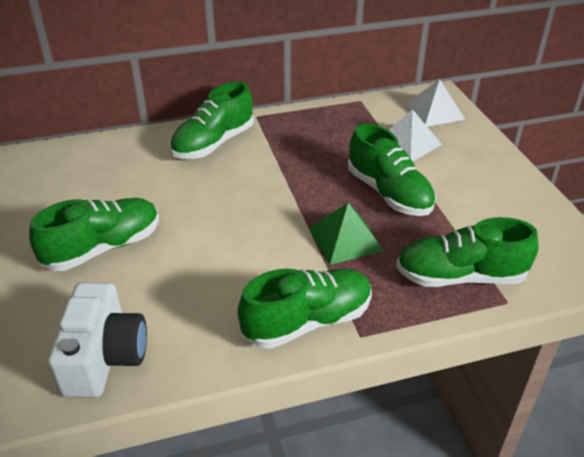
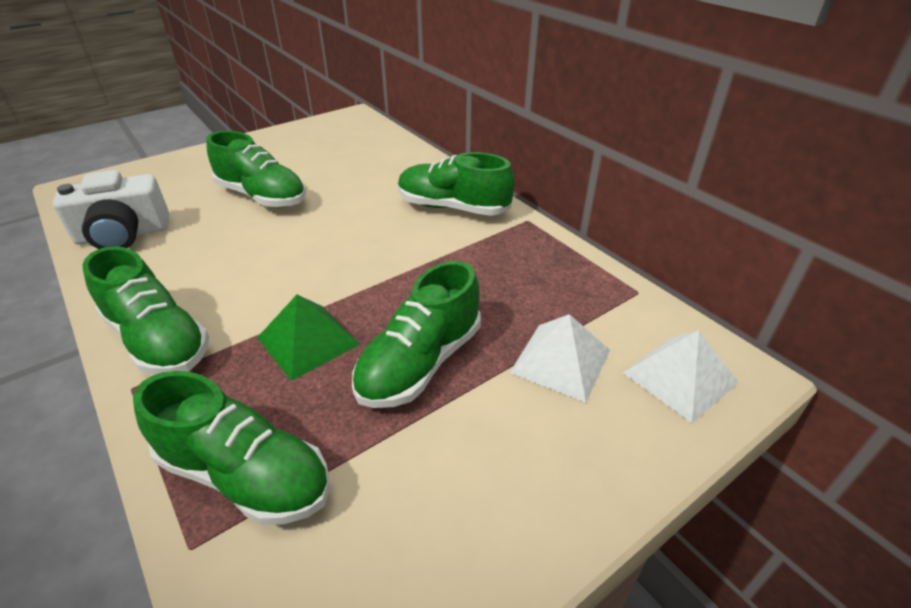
camera: 70 degrees right, 0 degrees up
green shoe [396,217,539,287] -> green shoe turned 135 degrees clockwise [133,371,330,525]

